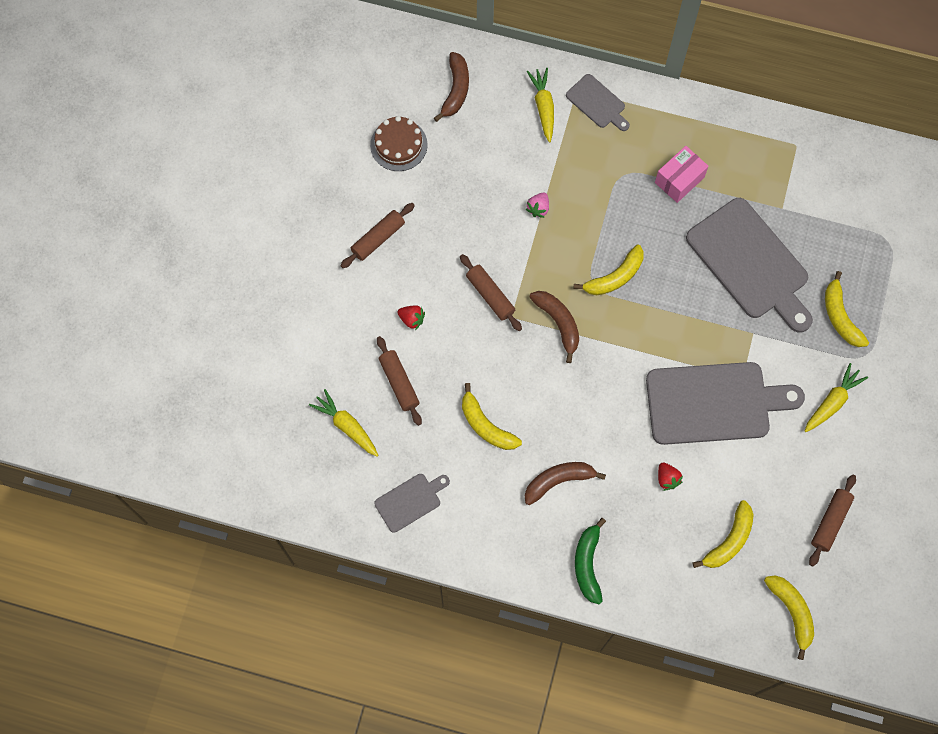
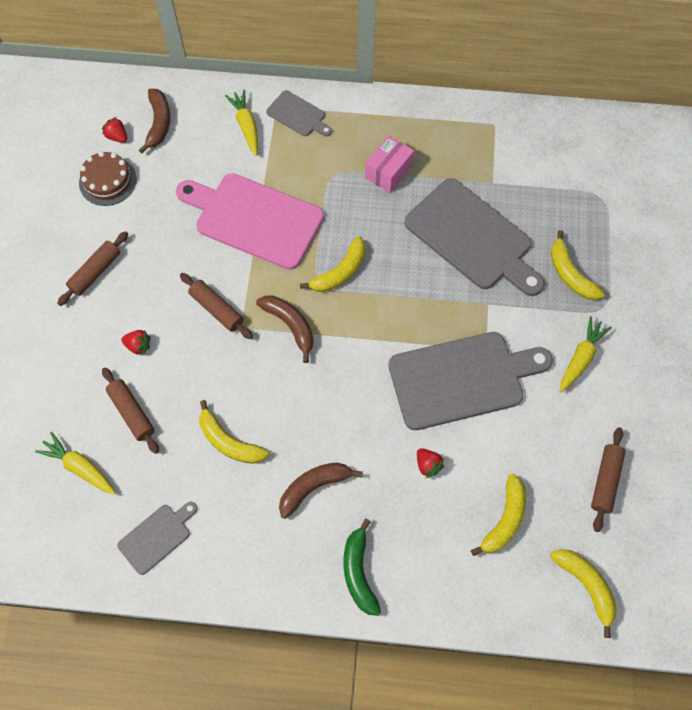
camera: 10 degrees left, 5 degrees down
pink strawberry [526,192,549,218] -> pink cutting board [176,173,324,270]
none -> red strawberry [102,117,127,143]

